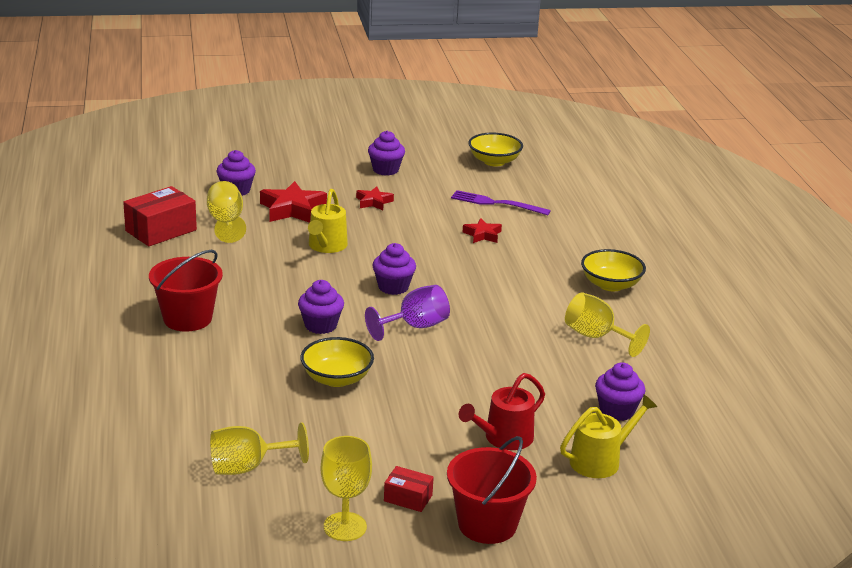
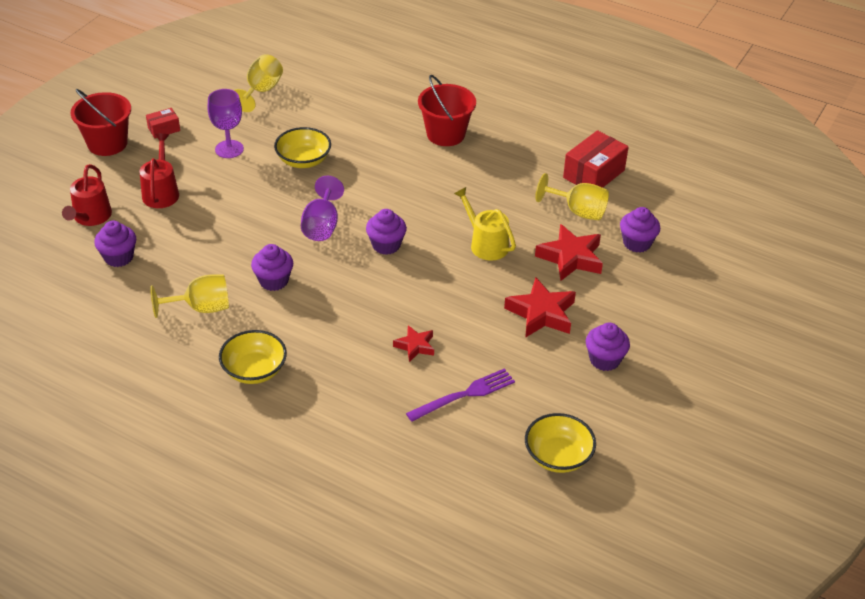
camera: 130 degrees right, 15 degrees up
red box [123,186,197,246] -> red box turned 45 degrees clockwise [563,130,628,188]
purple cupcake [298,280,344,334] -> purple cupcake moved to [251,244,293,291]
yellow goblet [321,436,372,541] -> none
red star [356,187,394,210] -> red star [504,277,576,338], size x1.74
yellow watering can [560,394,657,478] -> red watering can [62,164,112,226]
none -> purple goblet [207,89,244,158]

